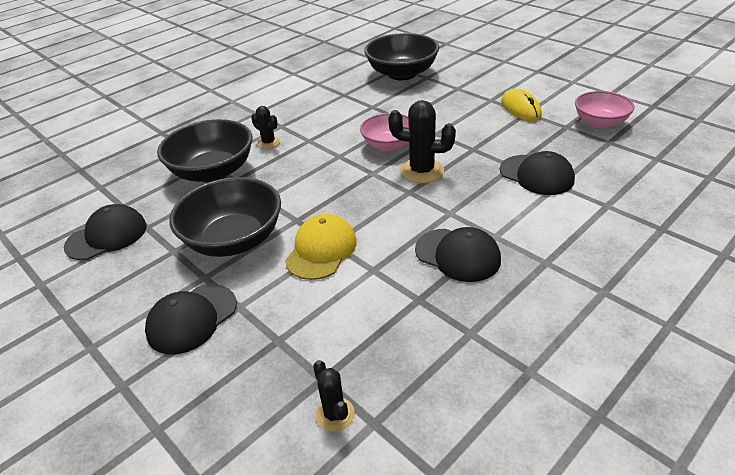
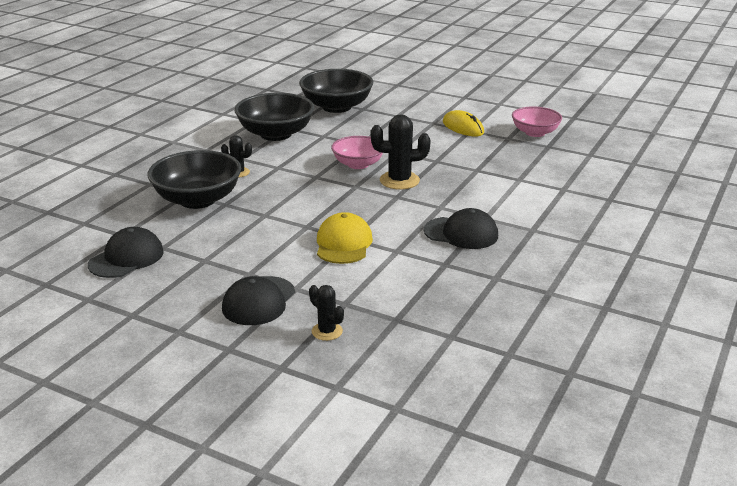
camera: 20 degrees left, 10 degrees down
black bowl [169,177,281,257] -> black bowl moved to [234,93,314,141]
black cactus [313,360,355,432] -> black cactus moved to [309,285,344,341]
black cap [500,151,575,195] -> none

